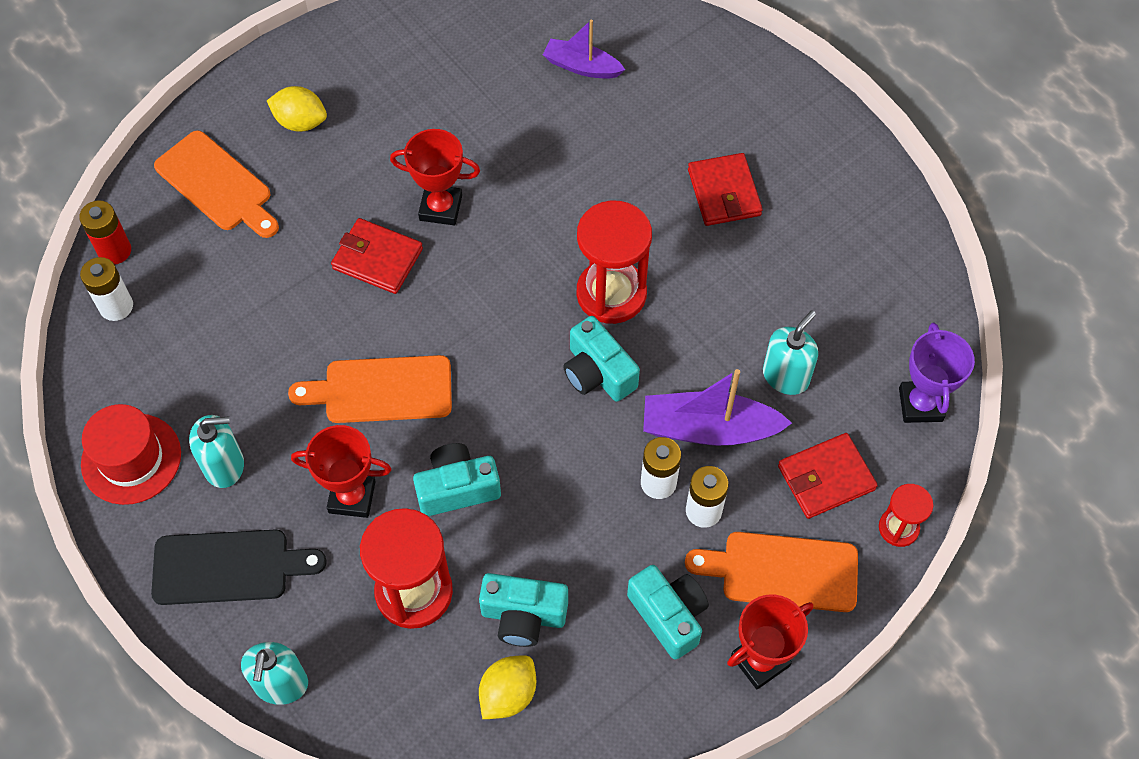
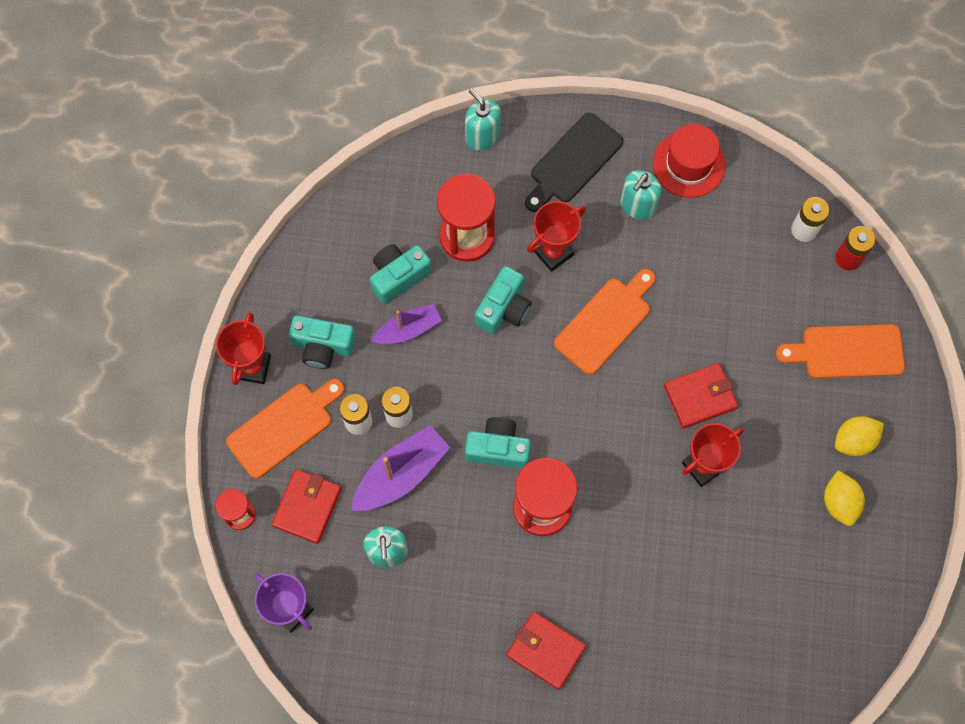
camera: 135 degrees right, 10 degrees up
yellow lemon [479,655,536,719] -> yellow lemon moved to [824,471,865,526]
purple boat [543,19,625,79] -> purple boat moved to [372,304,442,344]

